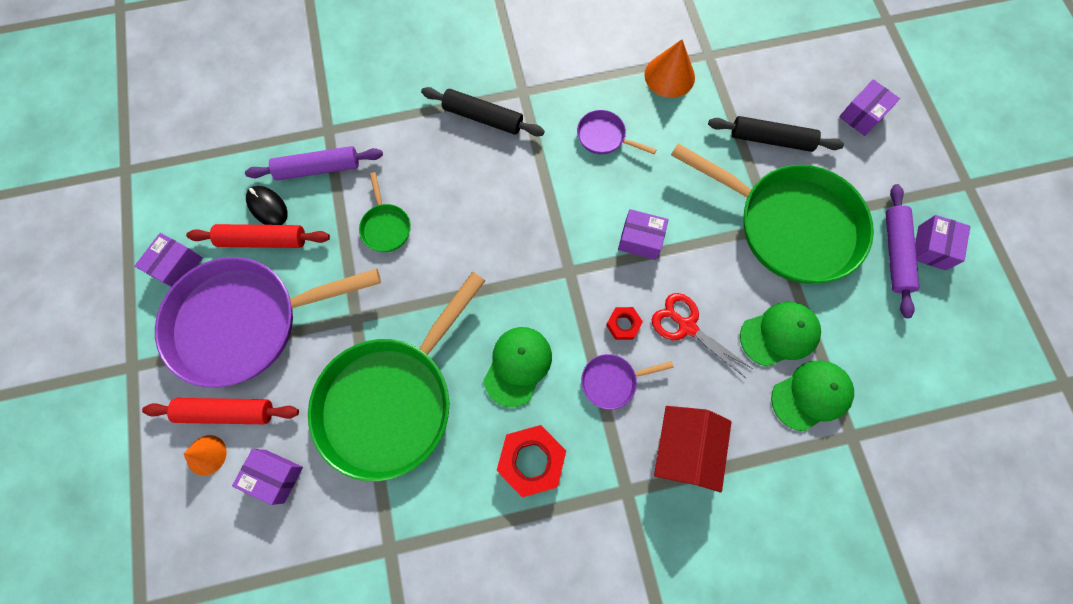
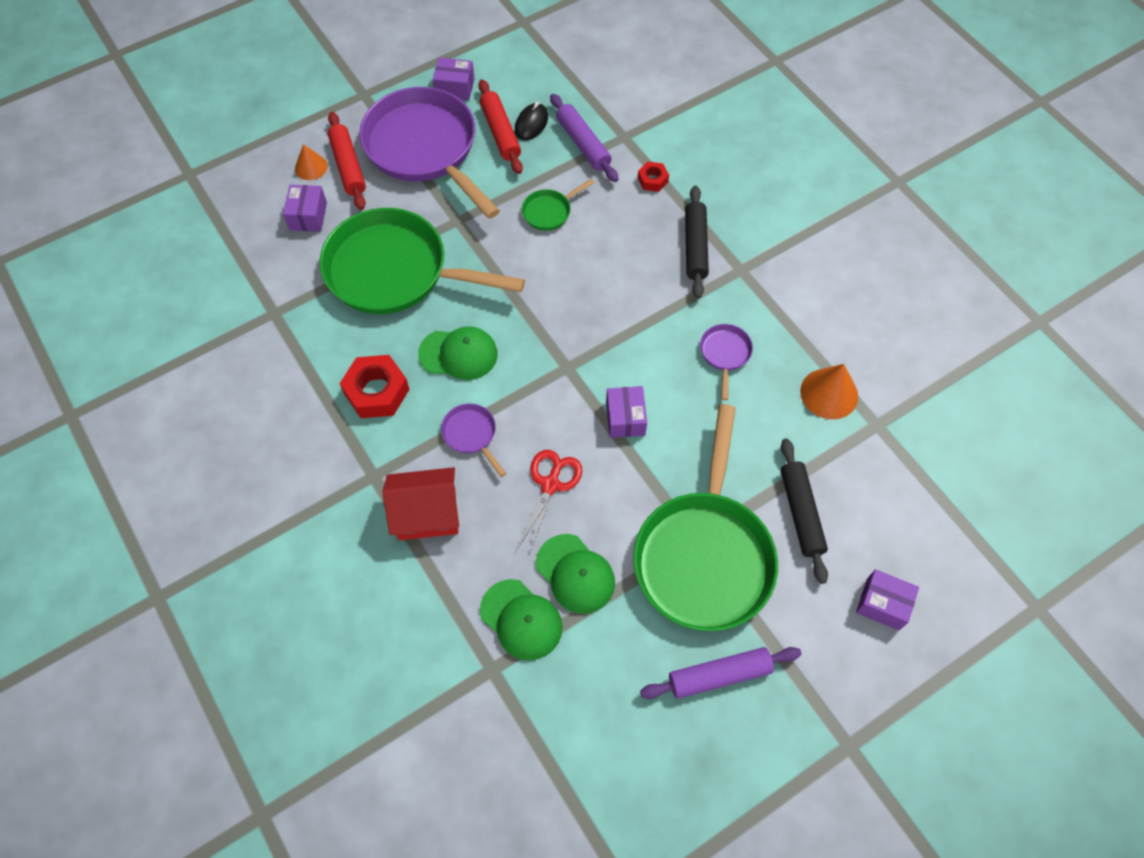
camera: 70 degrees right, 10 degrees down
red nut [606,307,643,340] -> red nut moved to [638,162,669,192]
purple box [915,215,971,270] -> none

